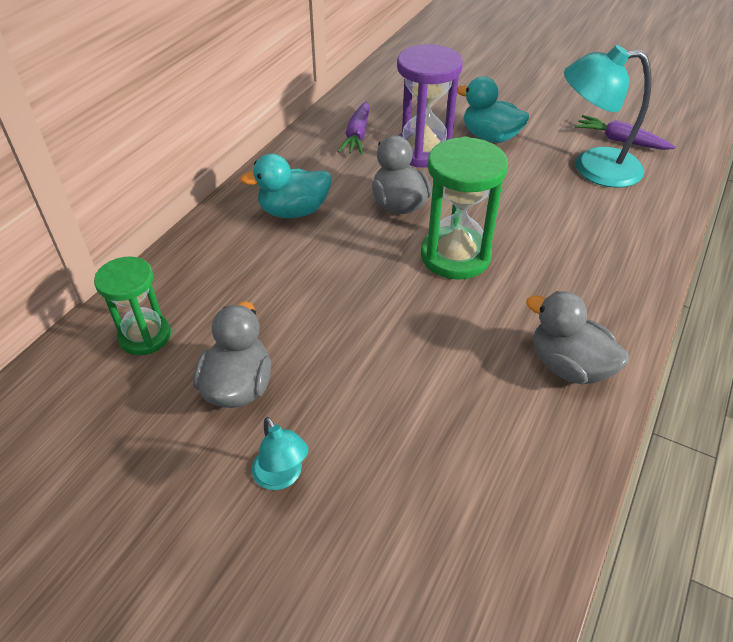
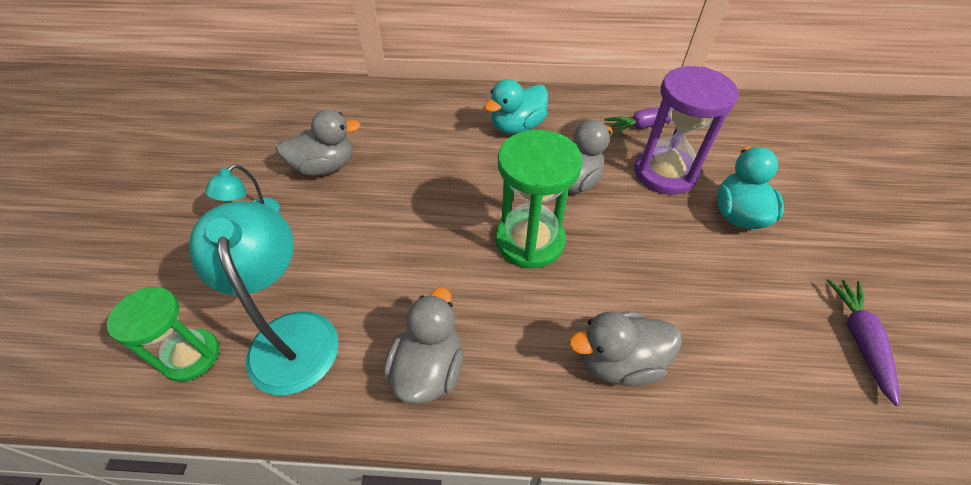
camera: 65 degrees right, 5 degrees up
green hourglass [94,256,171,355] -> green hourglass moved to [107,287,219,382]
turquoise duck [240,154,331,218] -> turquoise duck turned 90 degrees counterclockwise [484,79,548,134]
turquoise lamp [564,45,652,188] -> turquoise lamp moved to [189,201,339,395]
none -> grey duck [569,312,682,386]

